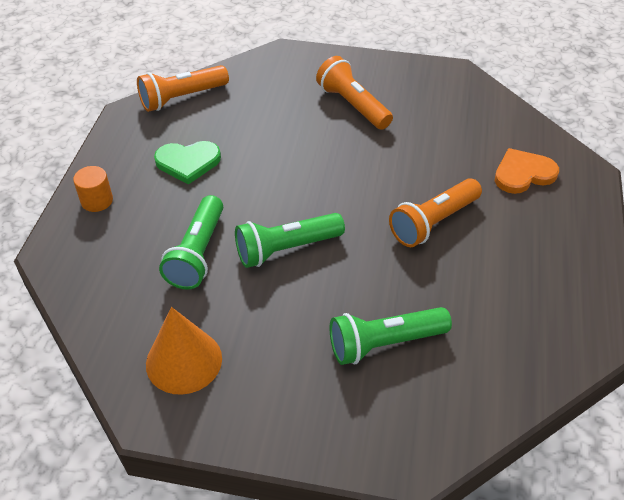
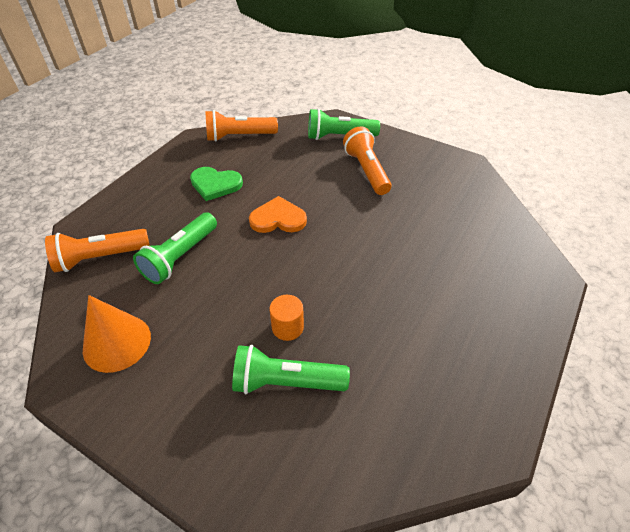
camera: 20 degrees right, 0 degrees up
orange cylinder [73,166,113,212] -> orange cylinder moved to [269,295,304,341]
green flashlight [235,213,345,268] -> green flashlight moved to [308,108,380,140]
orange flashlight [389,178,482,247] -> orange flashlight moved to [45,229,150,272]
orange heart [495,148,559,194] -> orange heart moved to [249,196,307,233]

